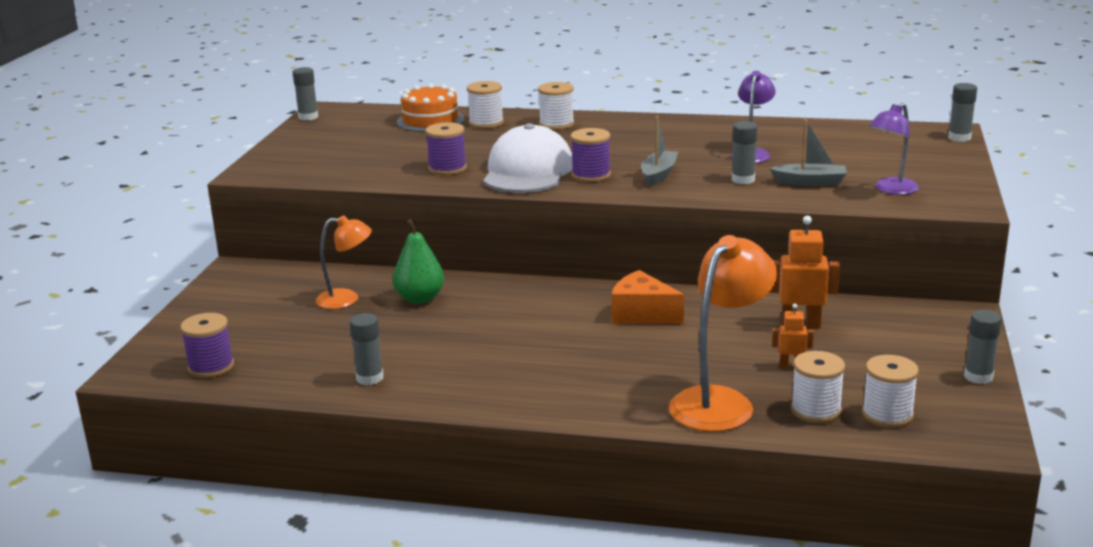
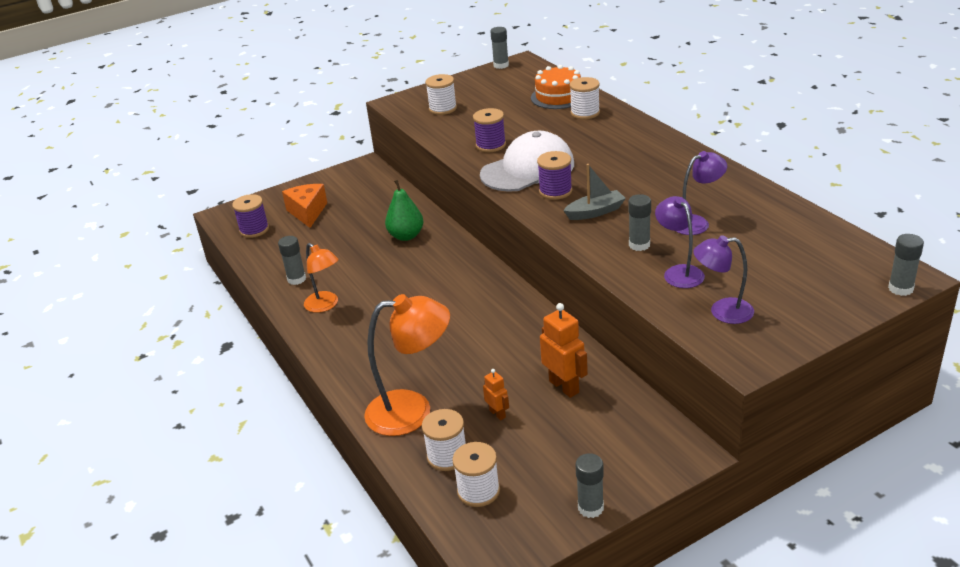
camera: 50 degrees right, 10 degrees up
orange lamp [316,215,372,309] -> orange lamp moved to [304,243,339,313]
white spool [538,82,574,130] -> white spool moved to [425,74,457,115]
orange cheese [611,270,684,324] -> orange cheese moved to [282,184,327,228]
grey boat [770,119,847,186] -> purple lamp [655,196,705,288]

